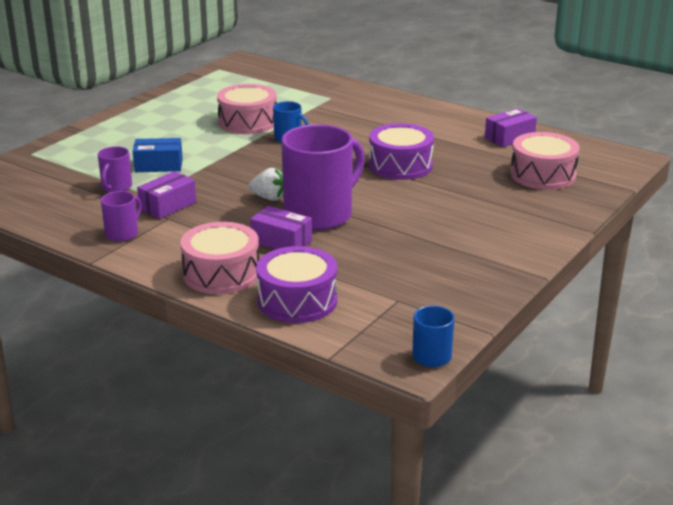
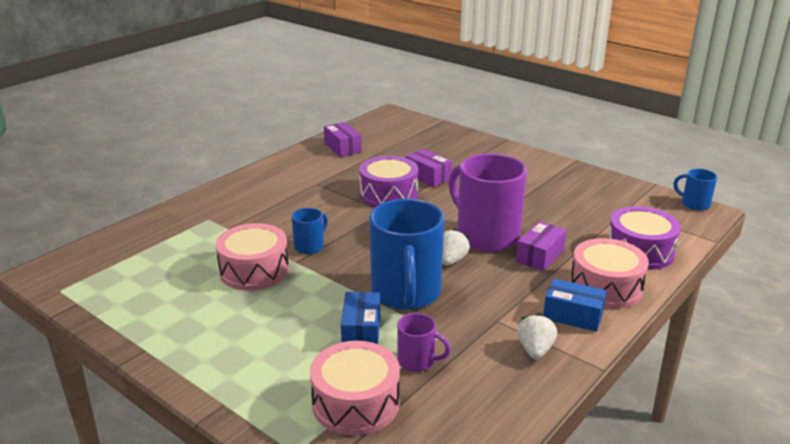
camera: 85 degrees left, 0 degrees up
purple mug [101,191,142,242] -> white strawberry [517,313,557,359]
purple box [137,171,196,219] -> purple box moved to [406,149,452,187]
pink drum [510,132,580,190] -> pink drum moved to [310,341,400,435]
none -> blue mug [369,199,444,310]
none -> blue box [543,279,607,332]

